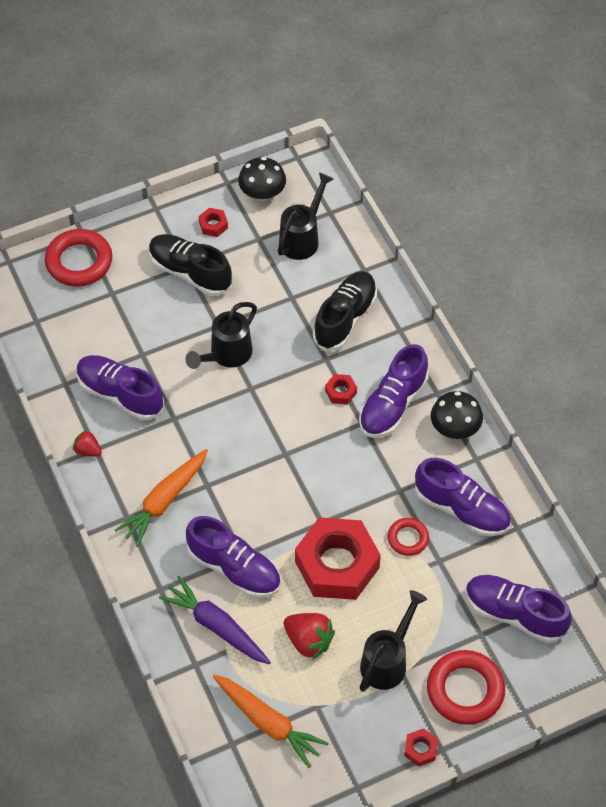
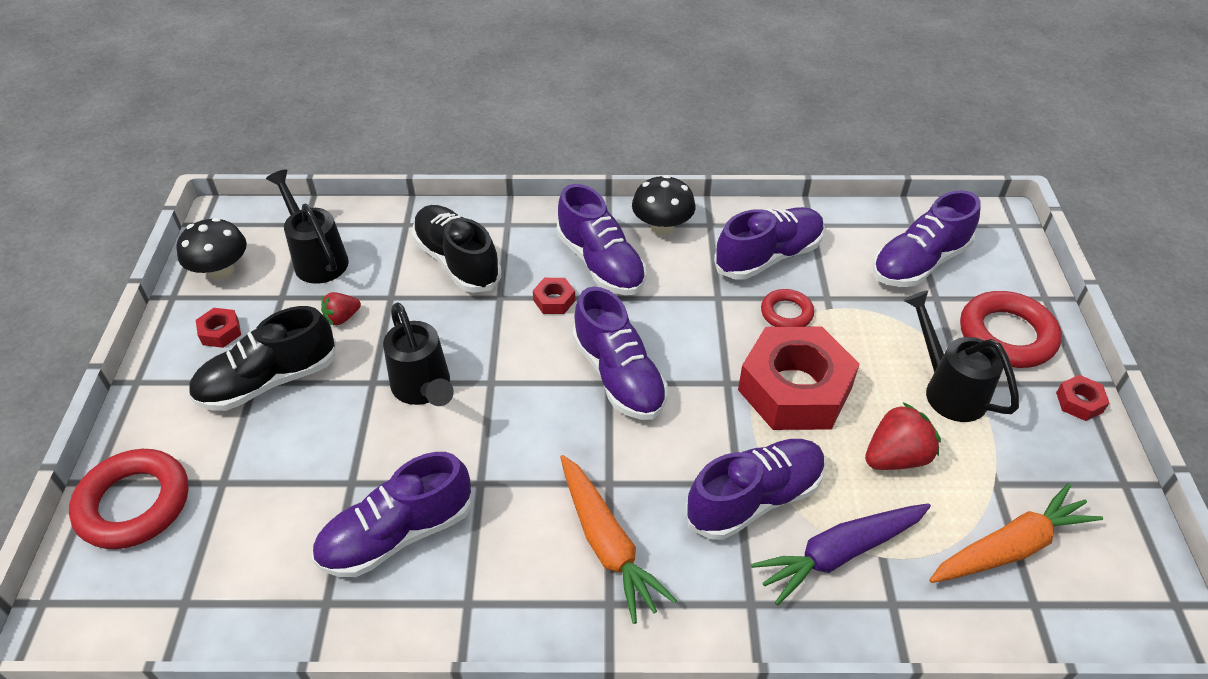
camera: 65 degrees left, 10 degrees down
red strawberry [73,430,102,457] -> red strawberry moved to [321,292,361,325]
none -> purple shoe [572,287,668,420]

